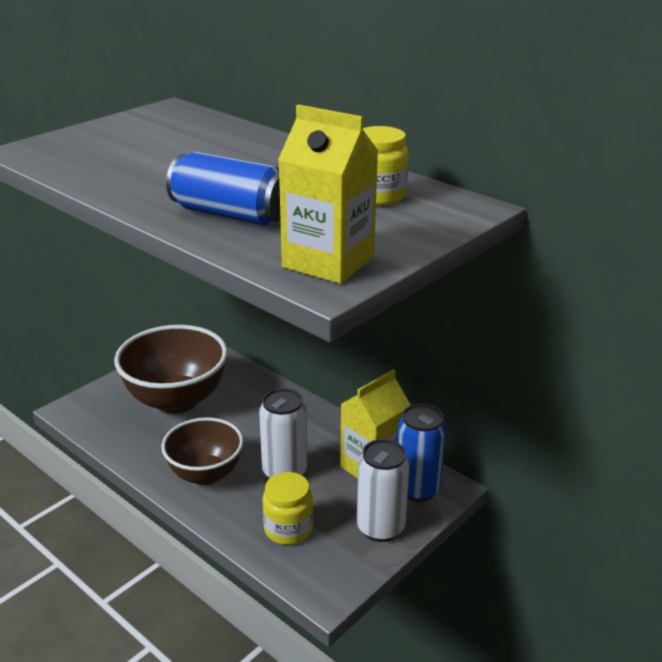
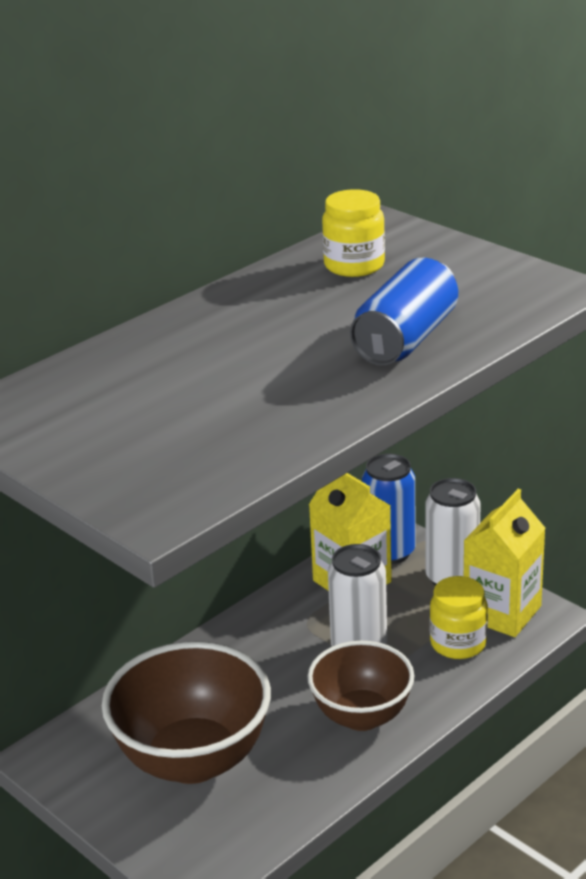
camera: 85 degrees left, 0 degrees up
yellow carton [278,104,378,284] -> yellow carton moved to [464,489,545,637]

